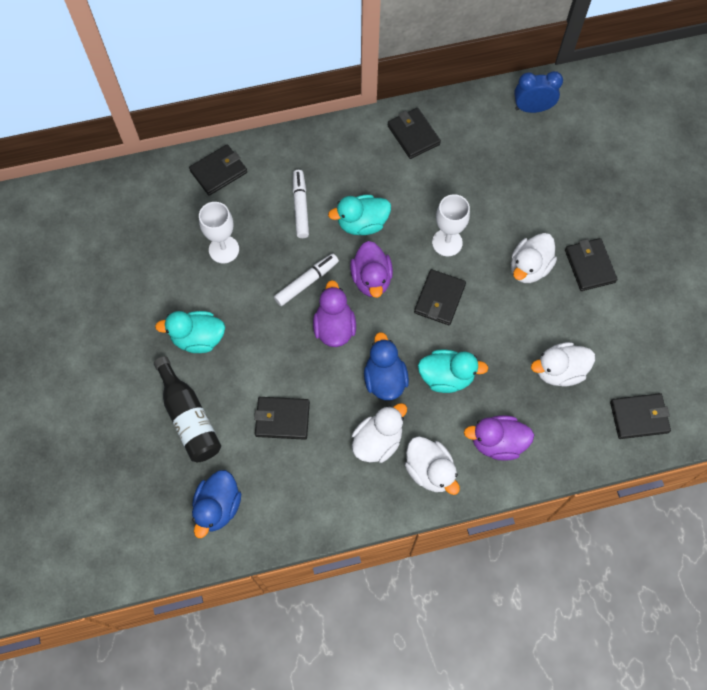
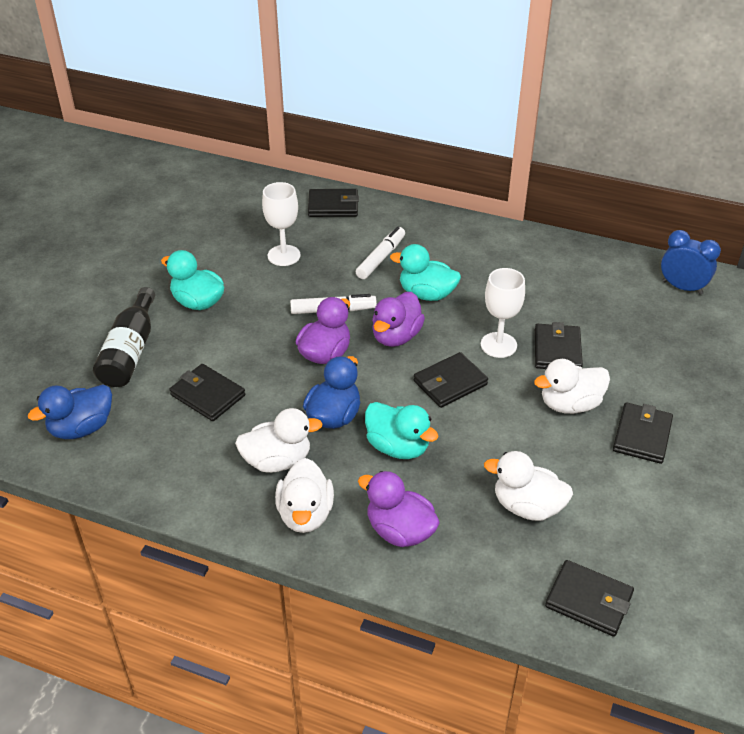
camera: 35 degrees right, 25 degrees down
black wallet [388,108,441,159] -> black wallet moved to [535,322,583,369]

